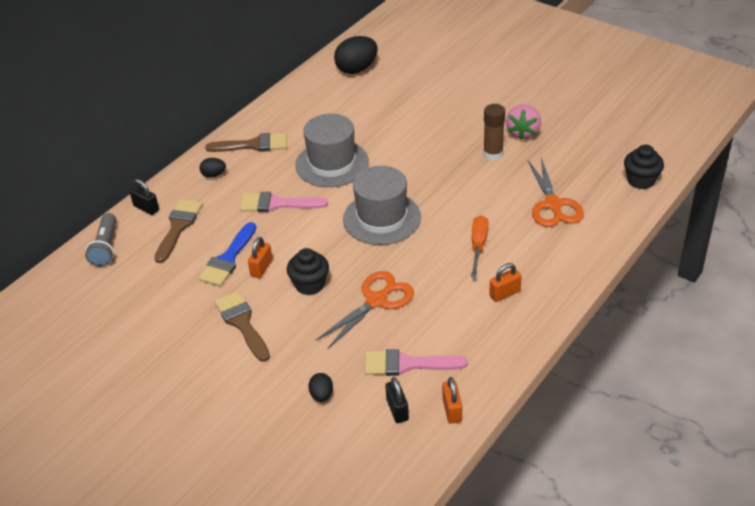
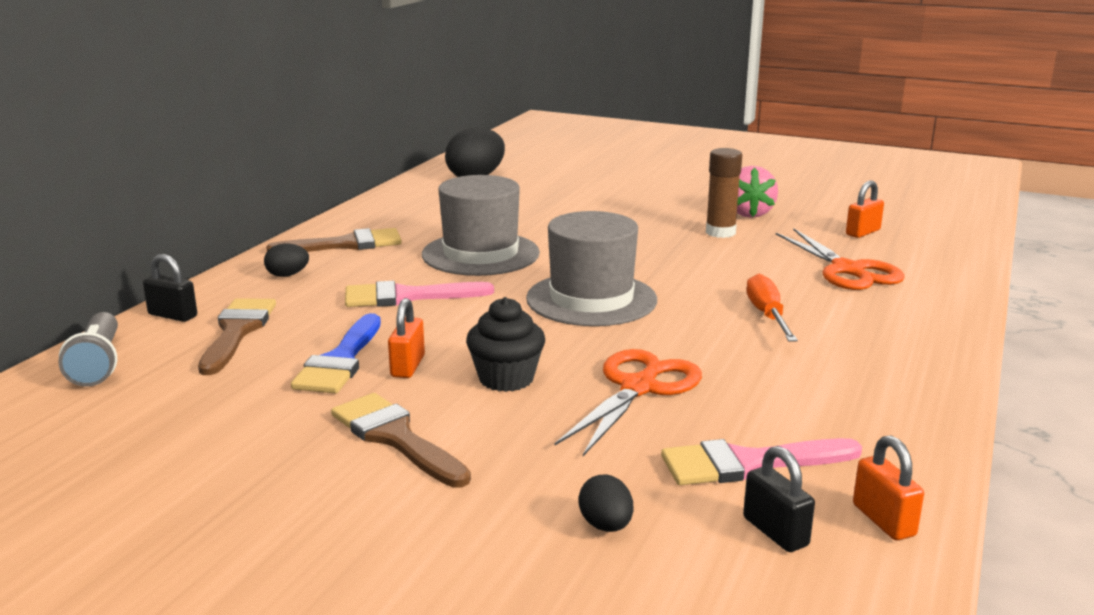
camera: 15 degrees left, 20 degrees down
orange padlock [489,263,522,302] -> orange padlock moved to [846,181,884,238]
black cupcake [624,145,664,189] -> none

